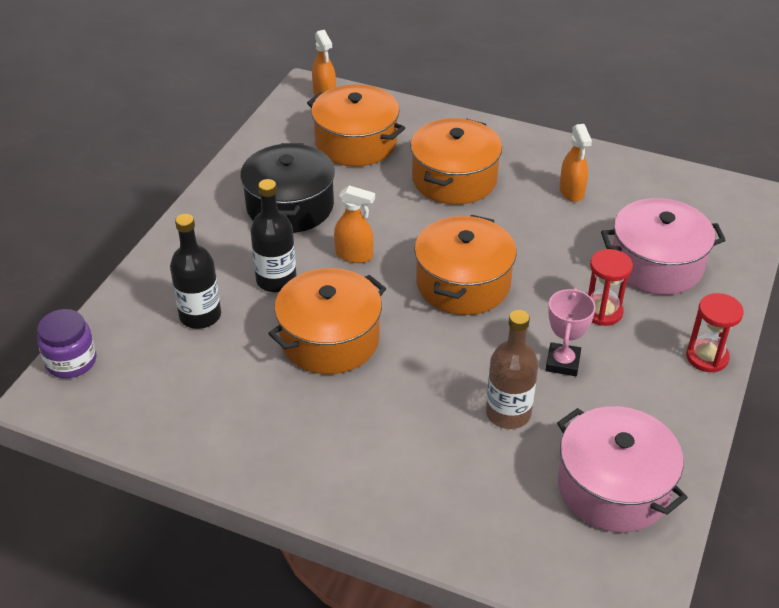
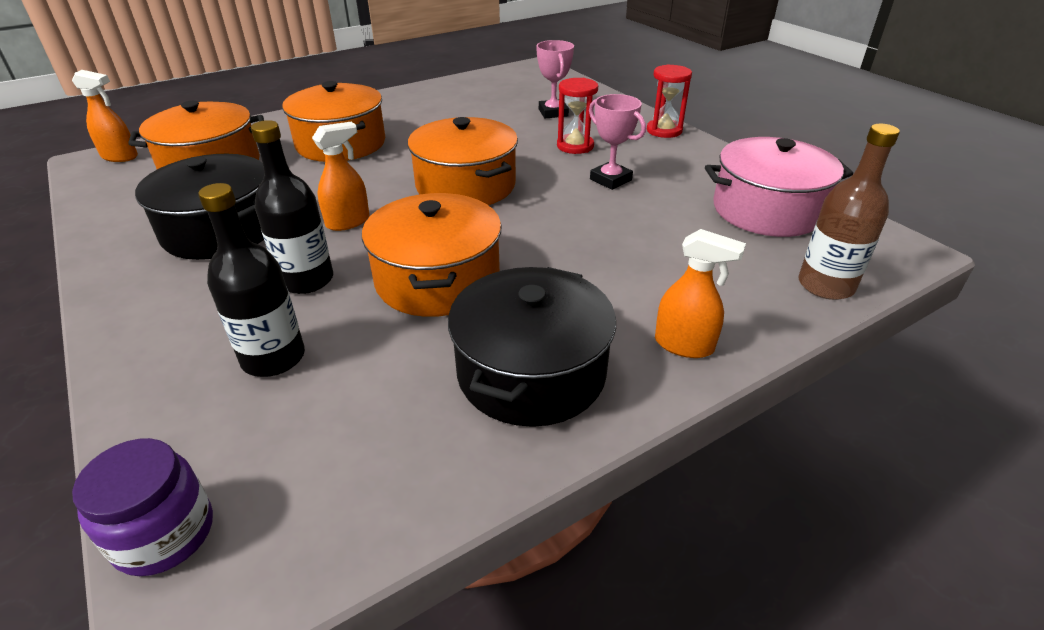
camera: 55 degrees left, 5 degrees down
brown bottle [486,310,538,429] -> brown bottle moved to [798,124,900,300]
orange spray bottle [560,124,592,202] -> orange spray bottle moved to [655,229,746,358]
pink pot [601,198,726,295] -> pink trophy [536,40,574,118]
none -> black pot [448,267,616,427]

